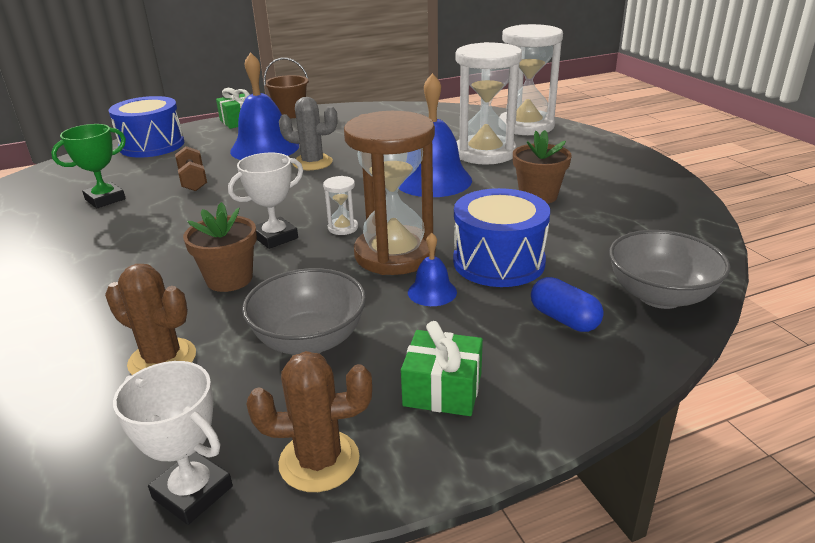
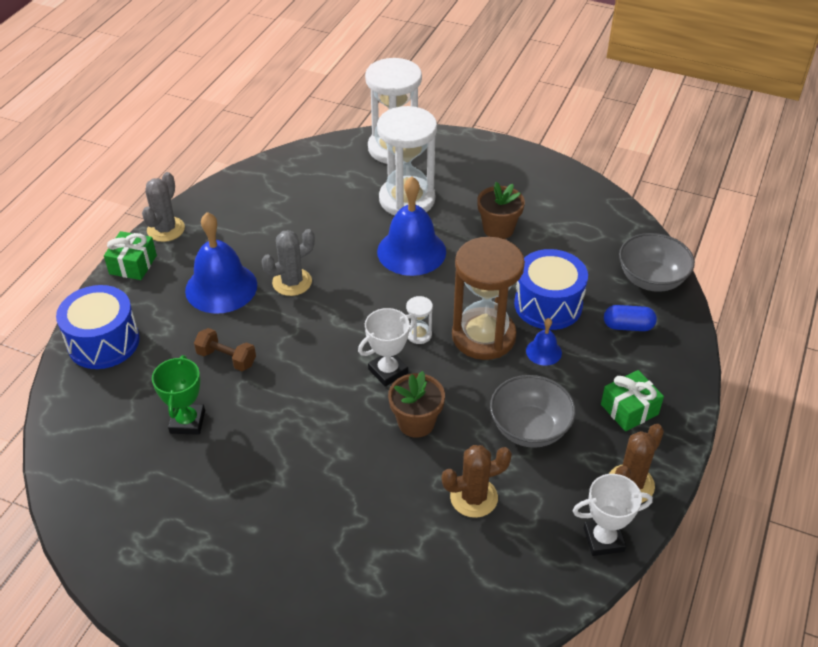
camera: 45 degrees left, 15 degrees up
white trophy [228,153,303,249] -> white trophy turned 45 degrees clockwise [358,308,416,387]
brown bucket [264,58,309,119] -> grey cactus [142,172,185,242]

